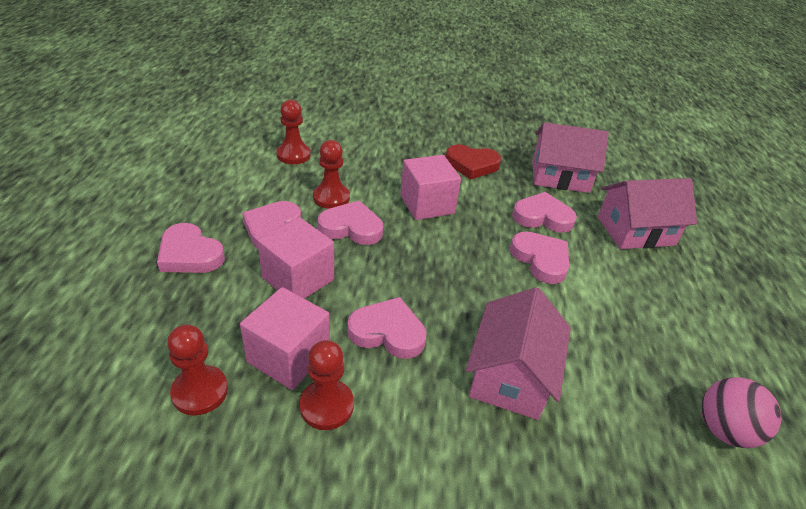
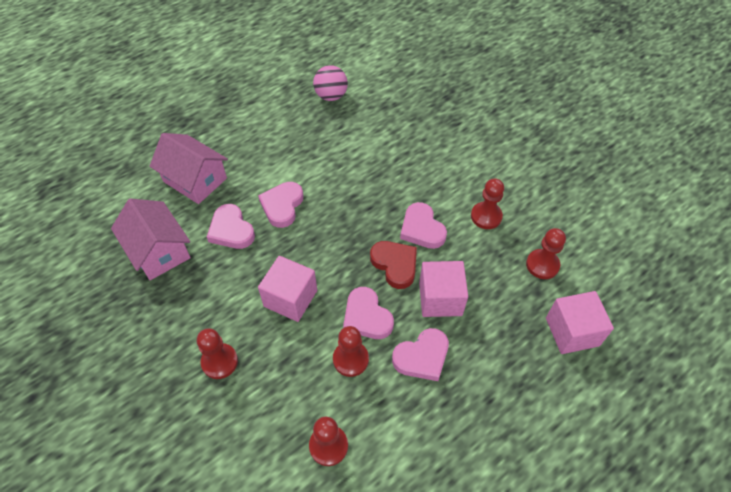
camera: 130 degrees left, 15 degrees up
pink heart [157,223,225,273] -> none
pink cube [240,287,330,390] -> pink cube moved to [546,291,614,354]
red heart [446,144,501,180] -> red heart moved to [370,241,417,289]
pink house [466,287,571,420] -> none
none -> red pawn [197,328,238,379]

